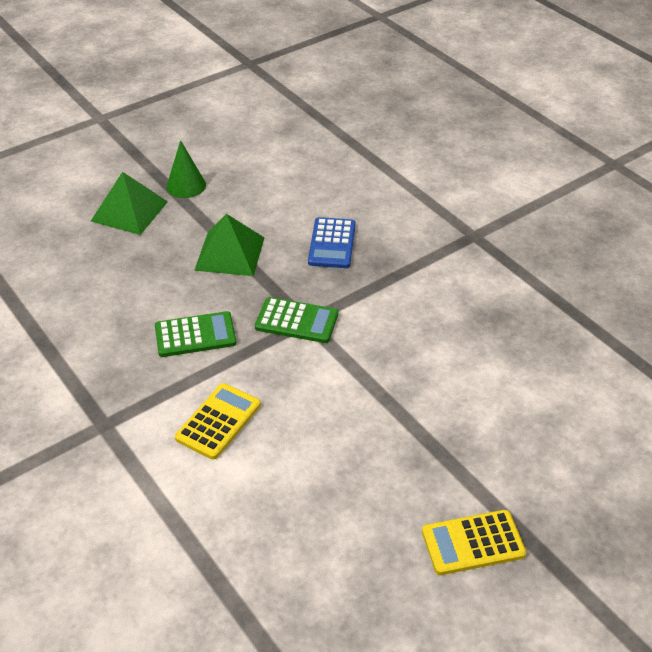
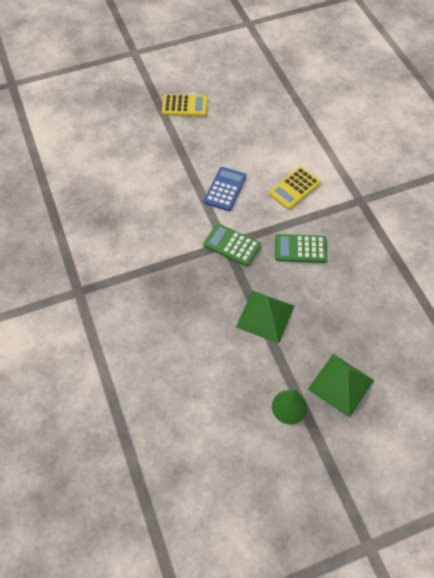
camera: 165 degrees left, 15 degrees up
blue calculator [308,217,356,268] -> blue calculator moved to [204,167,246,211]

